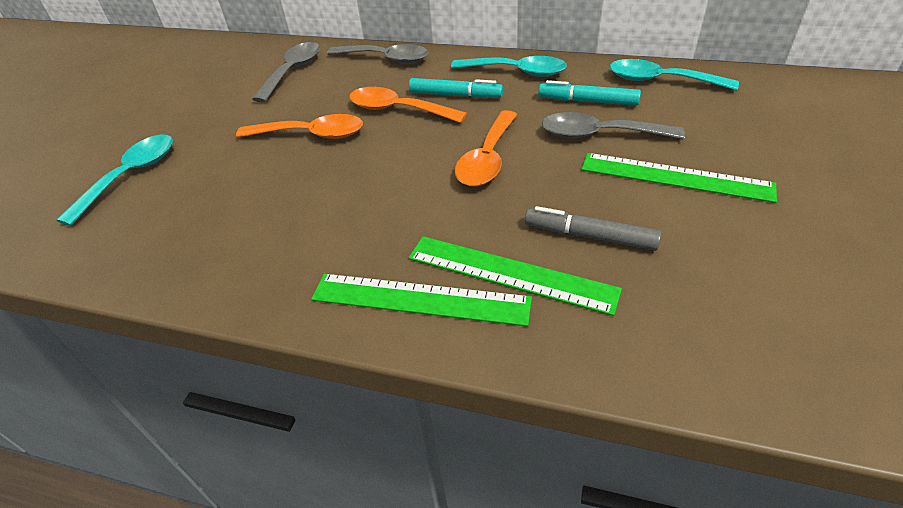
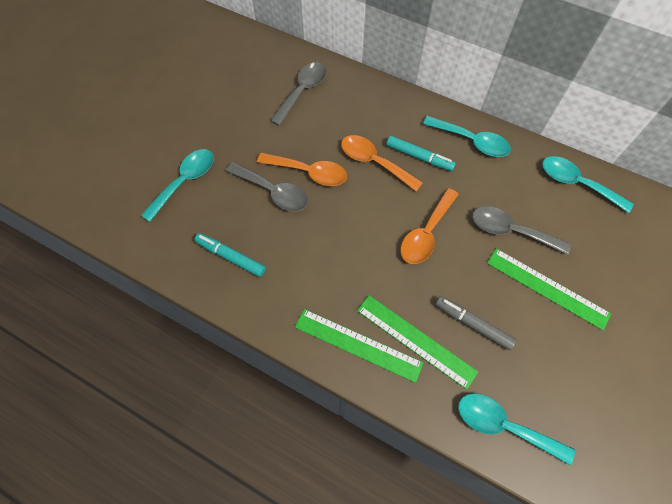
camera: 10 degrees right, 20 degrees up
grey spoon [327,44,428,64] -> grey spoon moved to [226,162,308,212]
turquoise marker [538,80,641,106] -> turquoise marker moved to [195,233,266,277]
none -> turquoise spoon [458,393,575,465]

